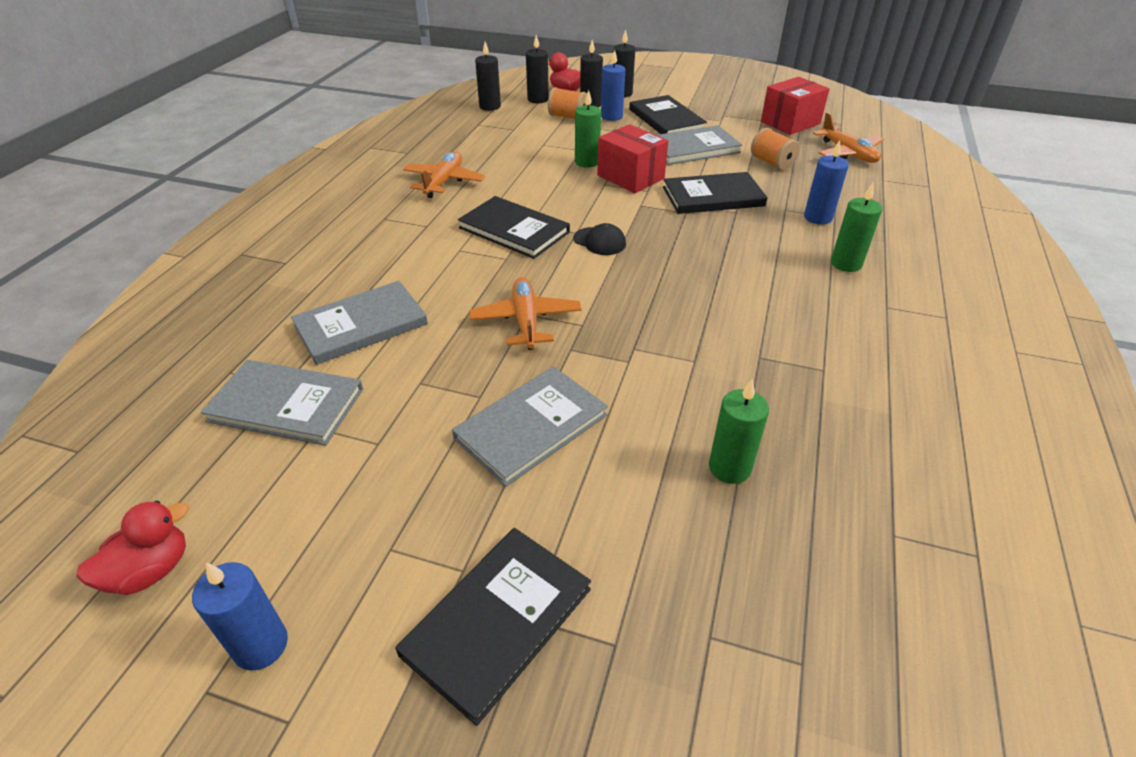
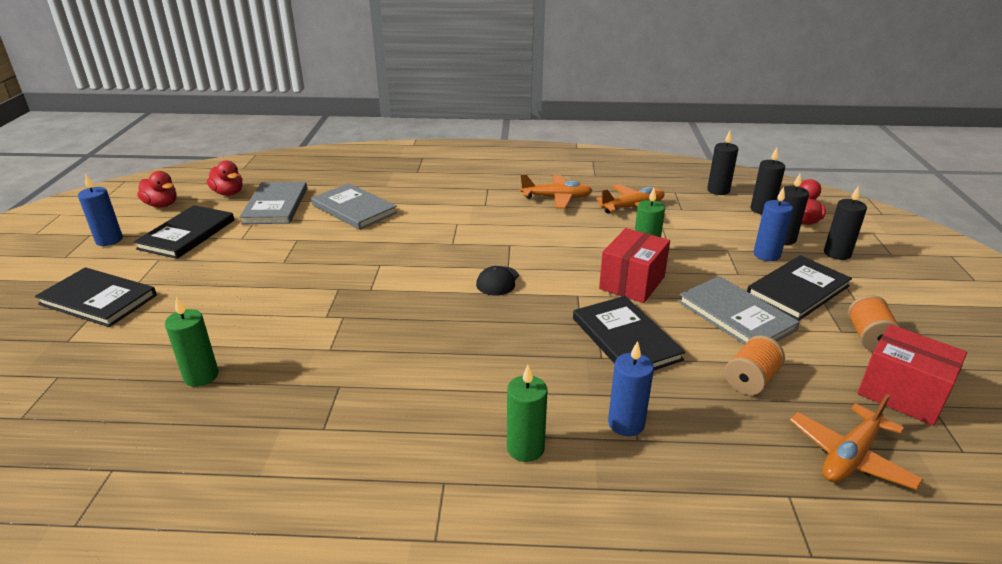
camera: 75 degrees right, 10 degrees down
grey book [452,366,608,487] -> none
black book [458,196,570,259] -> black book moved to [134,205,234,259]
orange plane [469,277,582,350] -> orange plane moved to [596,184,664,214]
orange spool [548,87,587,119] -> orange spool moved to [848,295,901,352]
none -> red duck [207,161,243,196]

